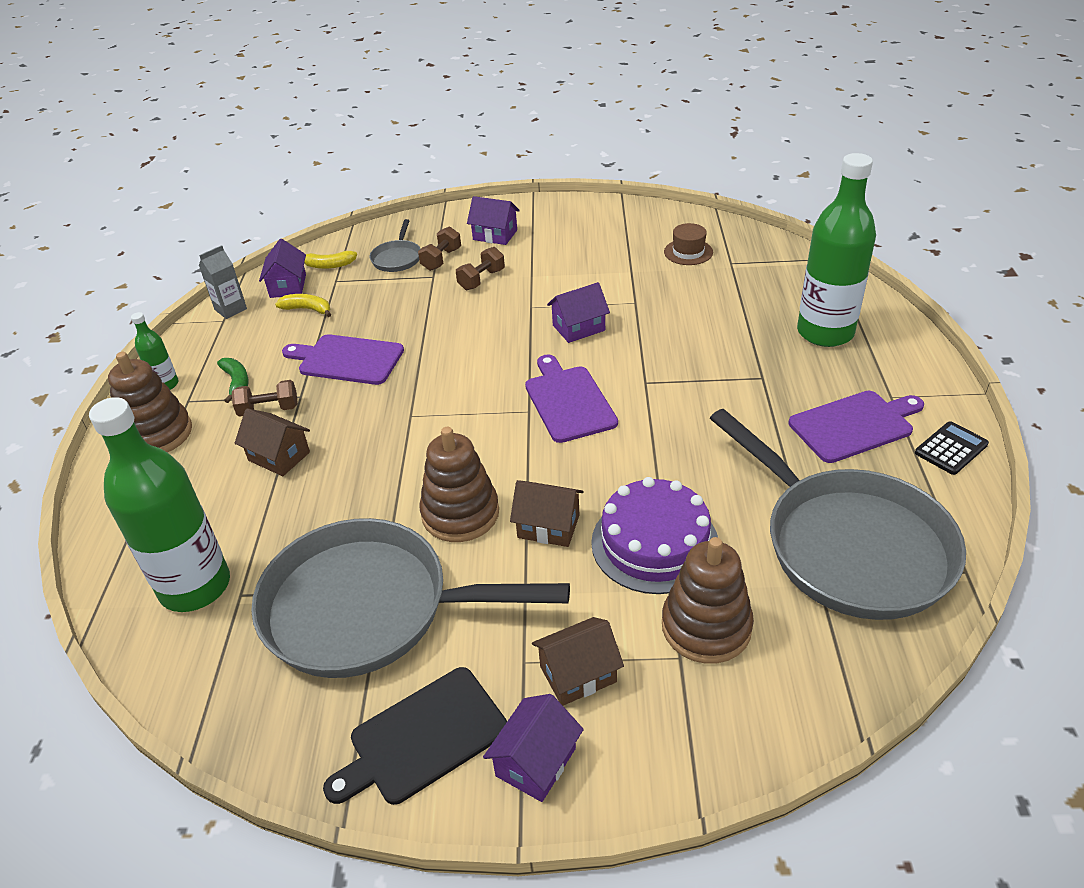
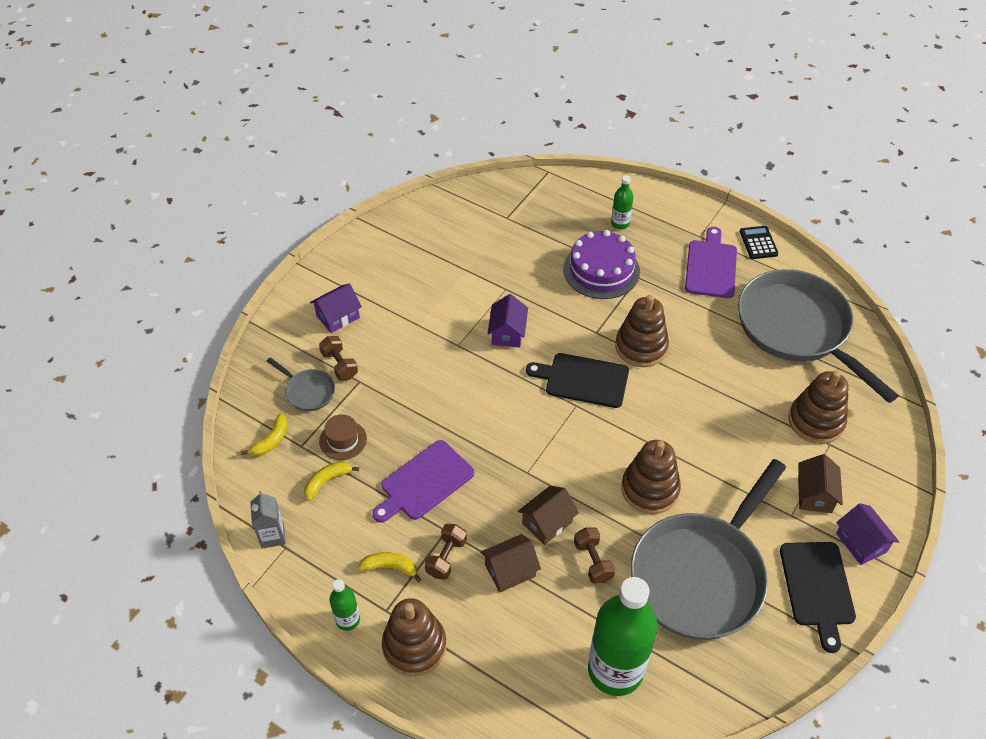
camera: 60 degrees left, 10 degrees up
green banana [217,358,249,403] -> yellow banana [358,552,422,582]
purple house [259,239,306,298] -> none
brown dumbbell [456,247,505,290] -> brown dumbbell moved to [574,527,615,584]
brown house [510,480,584,547] -> brown house moved to [518,486,579,545]
purple cutting board [525,354,618,443] -> black cutting board [526,353,629,408]
purple cake [591,477,718,594] -> purple cake moved to [563,230,640,299]
brown hat [664,223,713,265] -> brown hat moved to [319,414,367,460]
grey pan [710,409,966,620] -> grey pan turned 120 degrees counterclockwise [738,269,899,403]
green bottle [797,153,876,347] -> green bottle [611,175,633,230], size x0.45
none -> brown stacking toy [615,295,669,367]

